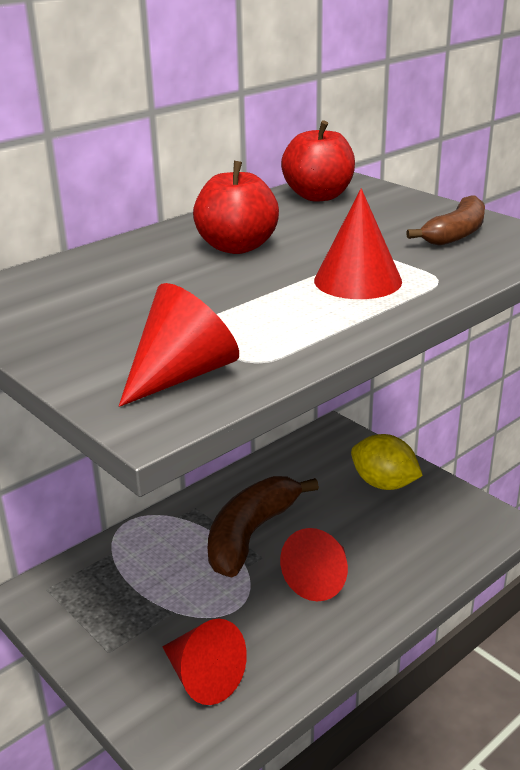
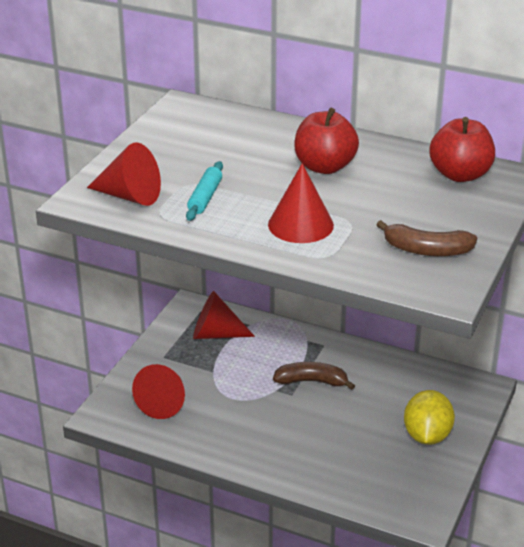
camera: 65 degrees right, 5 degrees up
brown banana [208,476,319,577] -> brown banana [273,362,355,390], size x0.61
red cone [280,528,348,602] -> red cone moved to [193,291,255,339]
none -> turquoise rolling pin [186,161,223,221]

